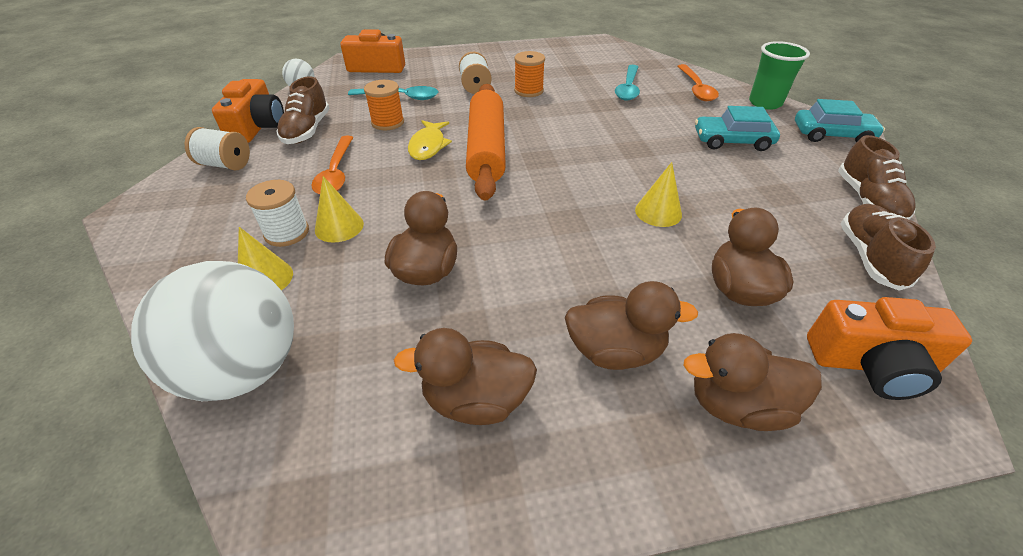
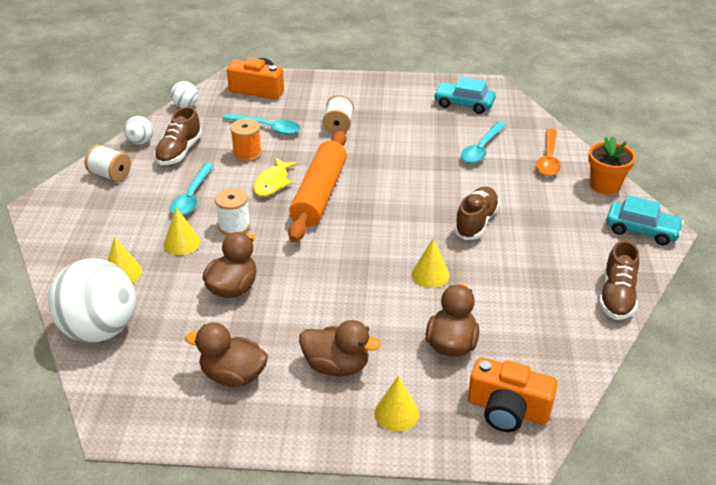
camera: 15 degrees right, 5 degrees down
orange camera [212,79,284,143] -> white ball [124,116,153,144]
white spool [246,180,309,247] -> white spool moved to [215,188,250,235]
orange spoon [311,136,353,194] -> turquoise spoon [170,163,214,216]
orange spool [514,51,545,97] -> none
brown duck [683,333,822,431] -> yellow cone [374,376,419,432]
turquoise car [695,106,780,151] -> turquoise car moved to [434,77,496,114]
green cup [749,41,810,110] -> orange flower pot [588,136,636,195]
brown shoe [841,204,936,291] -> brown shoe moved to [454,186,500,240]

